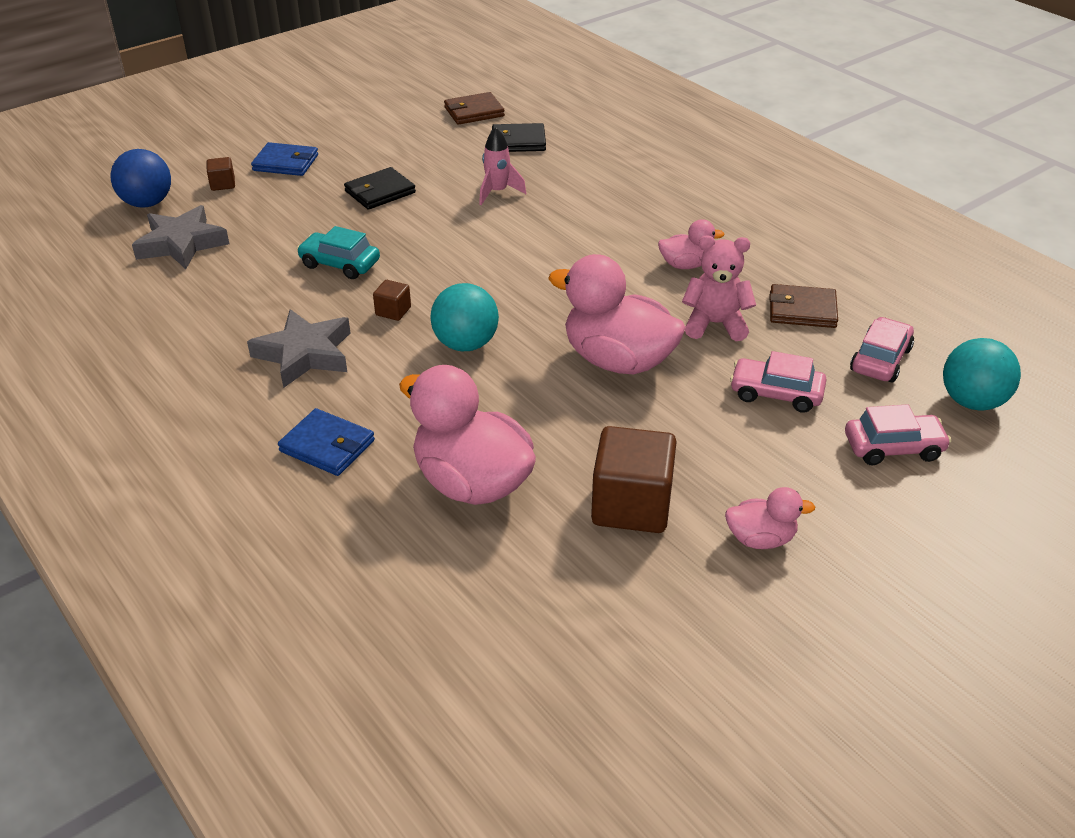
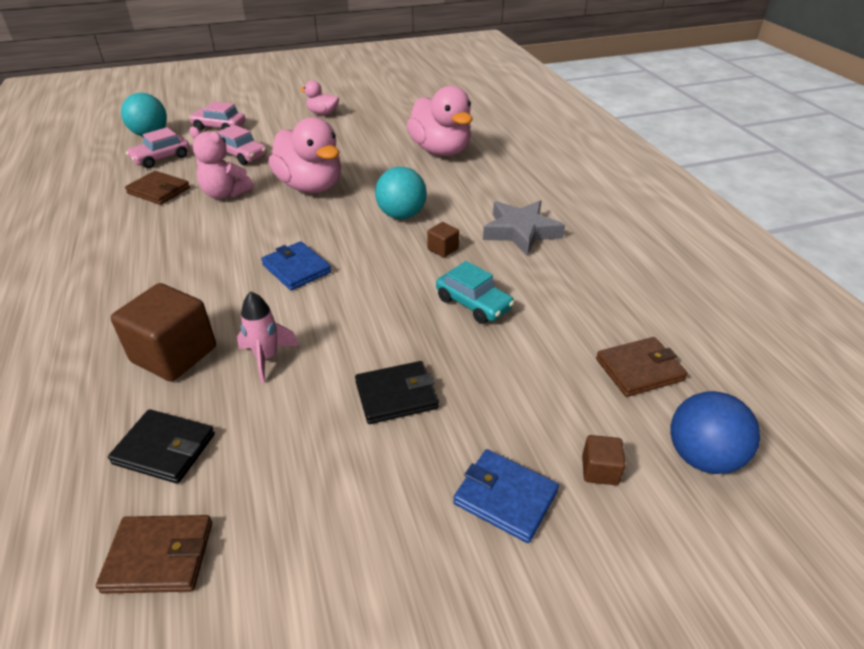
camera: 160 degrees left, 0 degrees up
grey star [132,205,229,269] -> brown wallet [596,337,688,397]
blue wallet [278,408,375,476] -> blue wallet moved to [261,241,331,290]
brown cube [591,426,676,533] -> brown cube moved to [111,283,216,381]
pink duck [658,219,725,269] -> none

